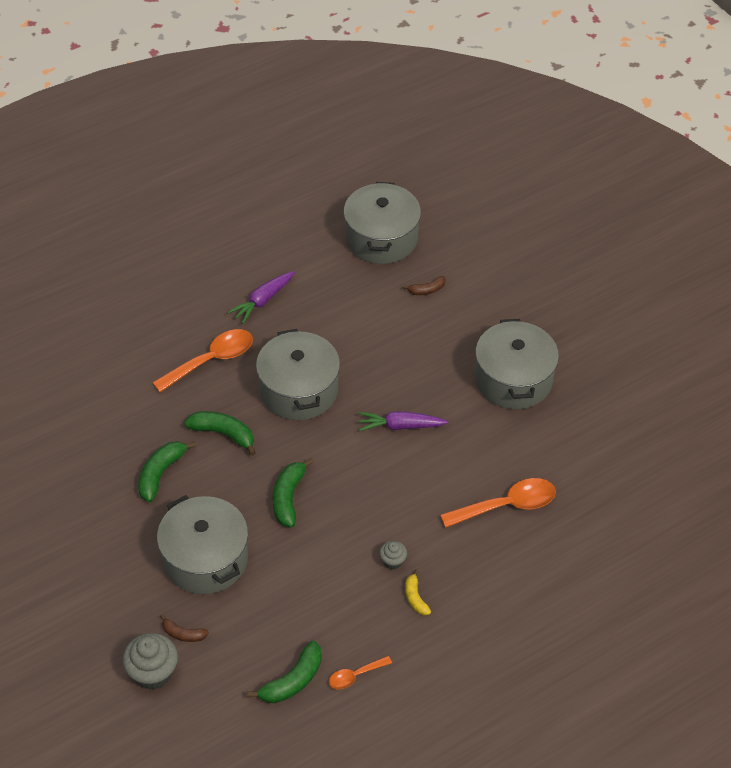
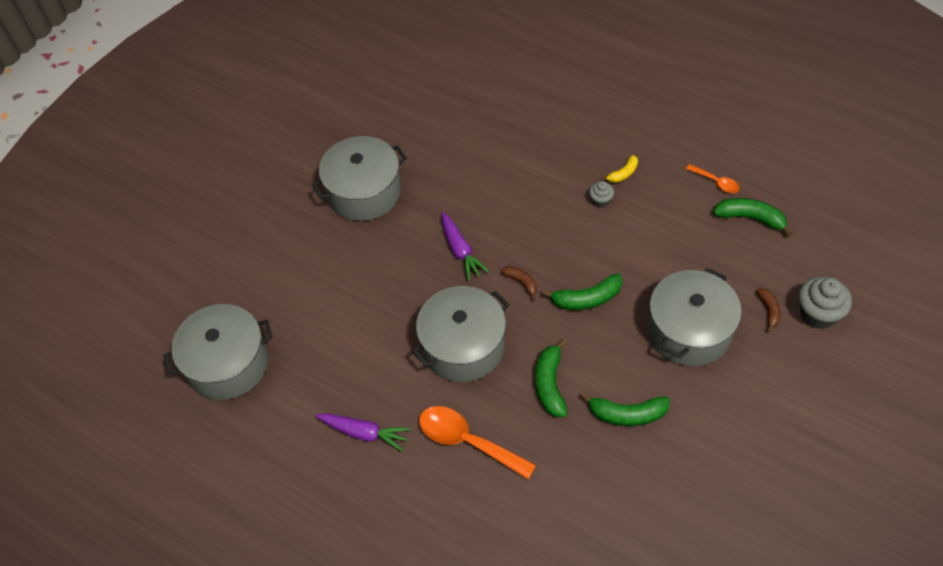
camera: 110 degrees left, 5 degrees up
brown banana [402,276,446,295] -> brown banana moved to [501,266,537,300]
orange spoon [440,478,556,528] -> none

